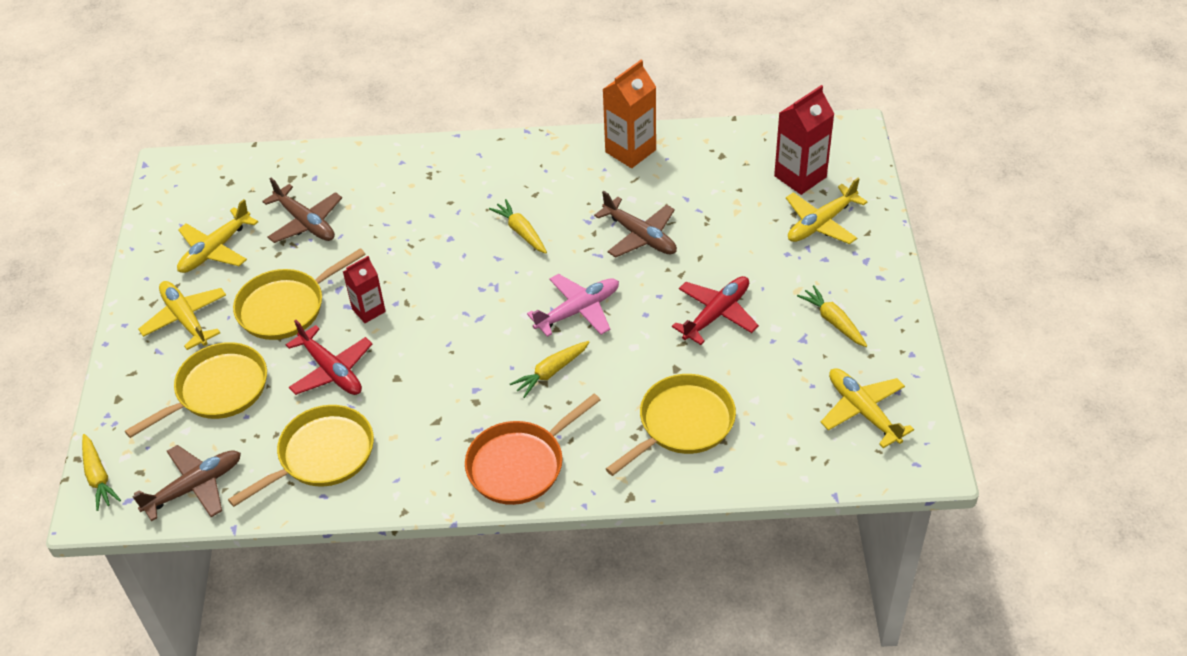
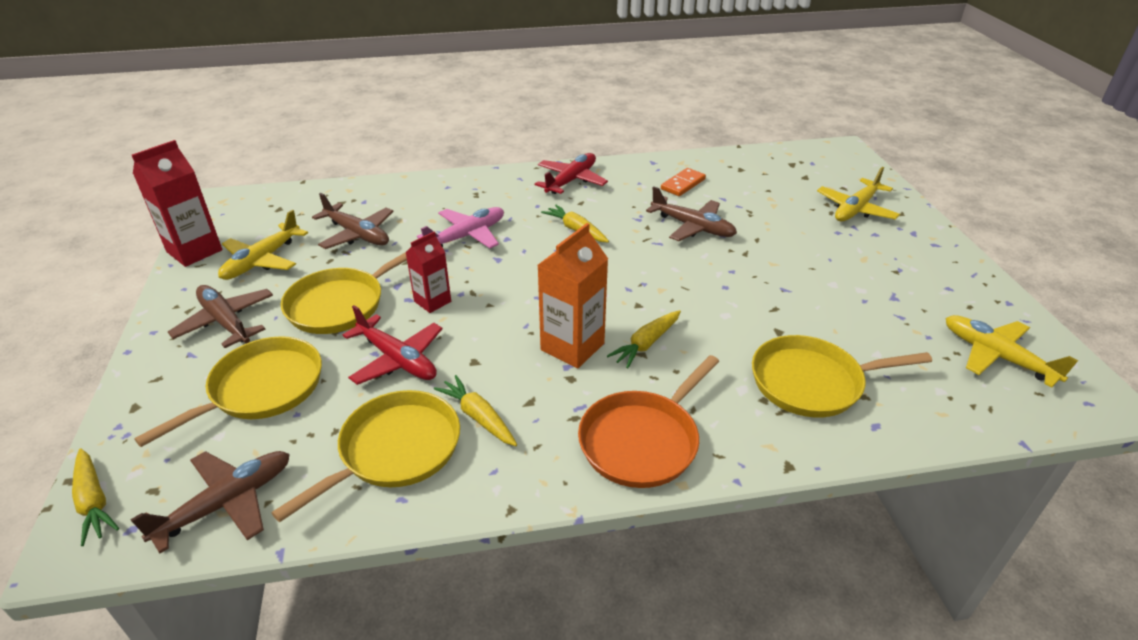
camera: 10 degrees left, 10 degrees down
yellow plane [138,281,226,350] -> brown plane [168,285,273,348]
pink plane [527,274,619,337] -> pink plane moved to [417,207,504,248]
orange carton [602,60,656,168] -> orange carton moved to [538,223,608,368]
yellow pan [606,374,736,476] -> yellow pan turned 135 degrees counterclockwise [752,335,932,418]
red plane [672,276,759,345] -> red plane moved to [535,153,608,194]
red carton [774,85,834,195] -> red carton moved to [132,140,222,267]
yellow carrot [797,285,867,347] -> yellow carrot moved to [434,375,517,446]
none -> orange domino [661,168,706,196]

